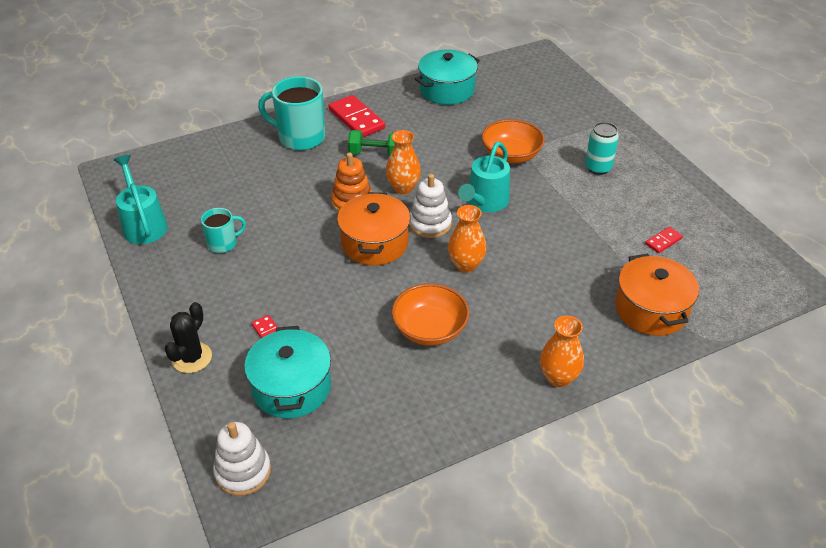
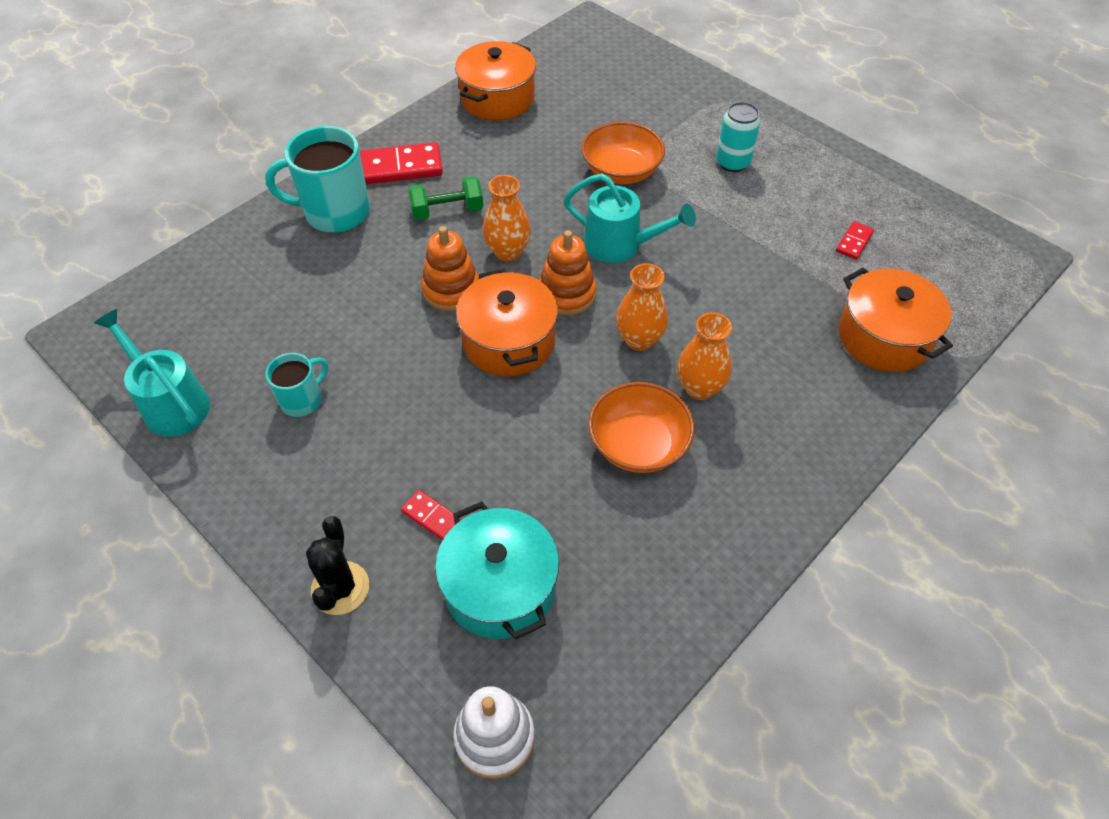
camera: 20 degrees left, 10 degrees up
red domino [328,95,385,137] -> red domino turned 45 degrees counterclockwise [360,142,443,184]
white stacking toy [409,174,452,238] -> orange stacking toy [539,230,596,316]
turquoise pot [415,50,480,105] -> orange pot [455,41,536,121]
turquoise watering can [458,142,510,212] -> turquoise watering can turned 75 degrees counterclockwise [564,173,696,263]
orange vase [540,316,584,387] -> orange vase moved to [677,312,732,400]

